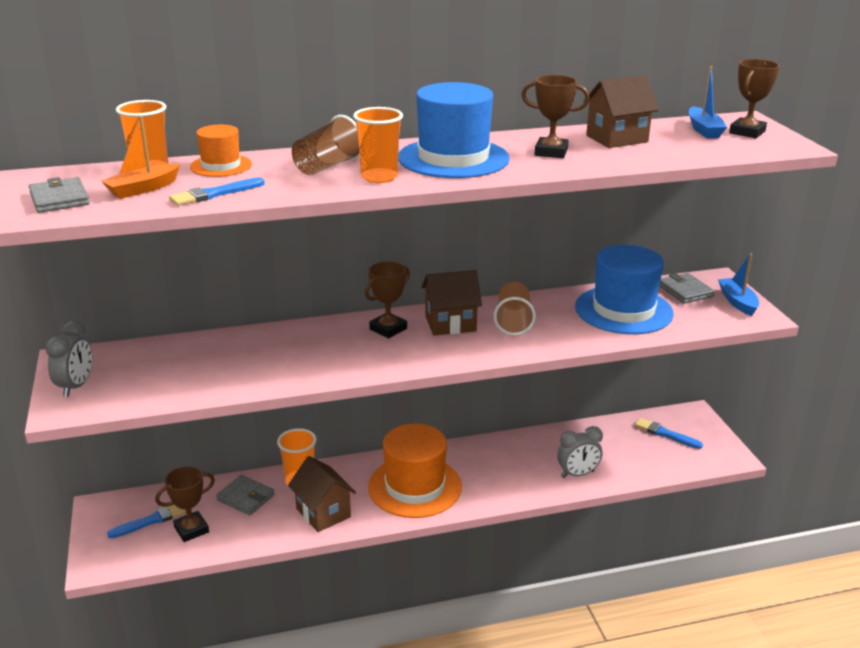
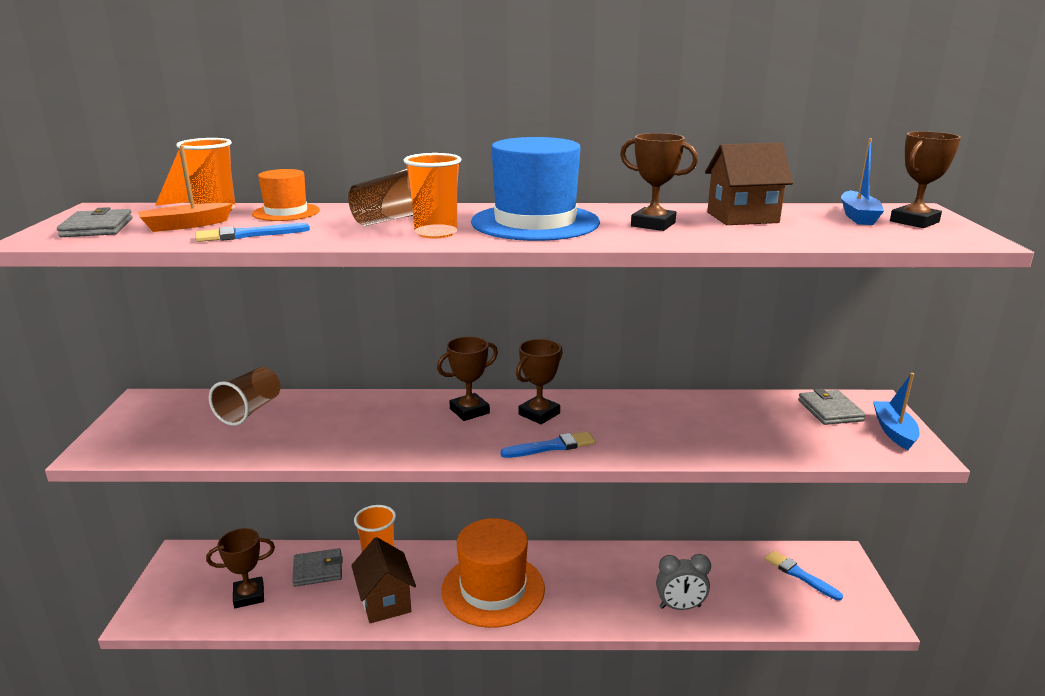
camera: 15 degrees right, 5 degrees down
grey clock [45,320,92,397] -> none
blue brush [107,505,186,538] -> blue brush moved to [500,431,595,458]
grey wallet [216,475,275,515] -> grey wallet turned 60 degrees counterclockwise [292,548,343,587]
brown house [421,270,482,336] -> brown trophy [516,339,563,424]
brown cup [494,282,536,336] -> brown cup moved to [209,367,281,426]
blue hat [575,245,673,334] -> none

